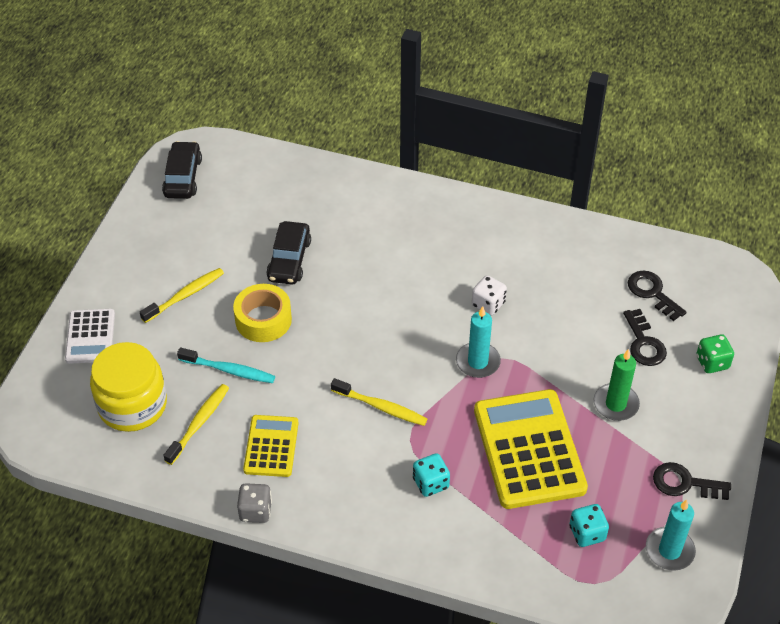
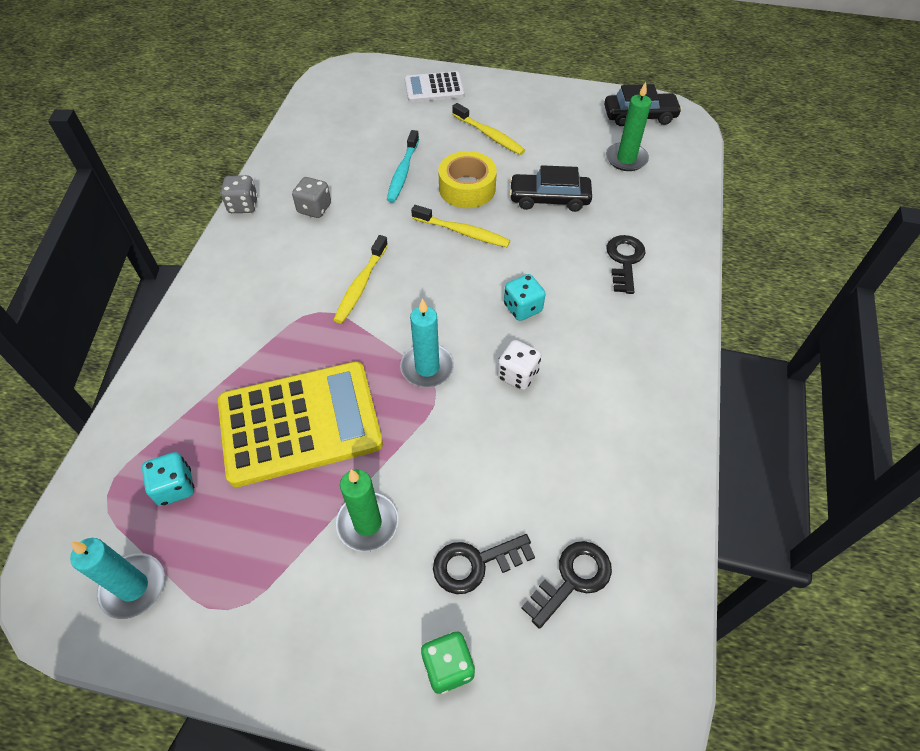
camera: 85 degrees right, 5 degrees up
yellow jar [90,342,167,432] -> none
yellow toothbrush [163,384,229,465] -> yellow toothbrush moved to [411,205,510,247]
yellow calculator [243,415,299,477] -> grey dice [292,177,331,218]
turquoise dice [413,453,450,497] -> turquoise dice moved to [504,274,546,321]
black key [653,462,731,500] -> black key moved to [606,235,645,294]
none -> green candle [606,82,651,171]

